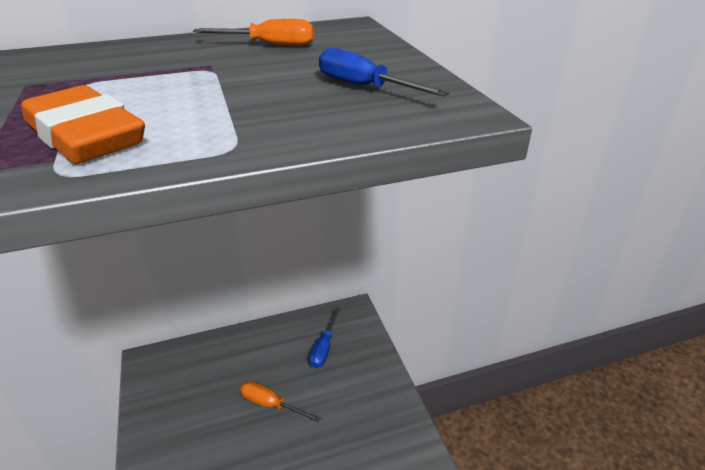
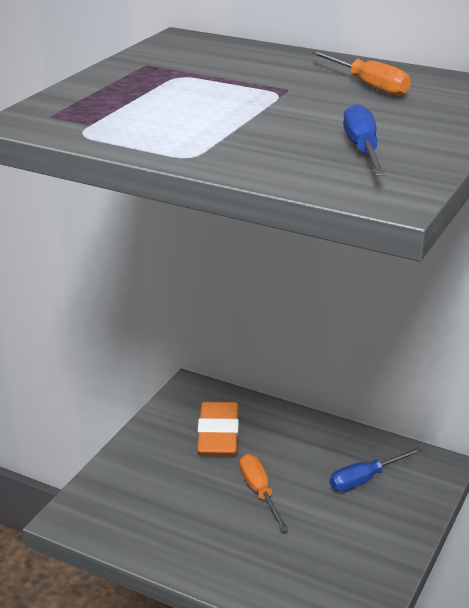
camera: 45 degrees right, 5 degrees down
orange eraser [21,85,145,164] -> orange eraser moved to [197,402,239,456]

